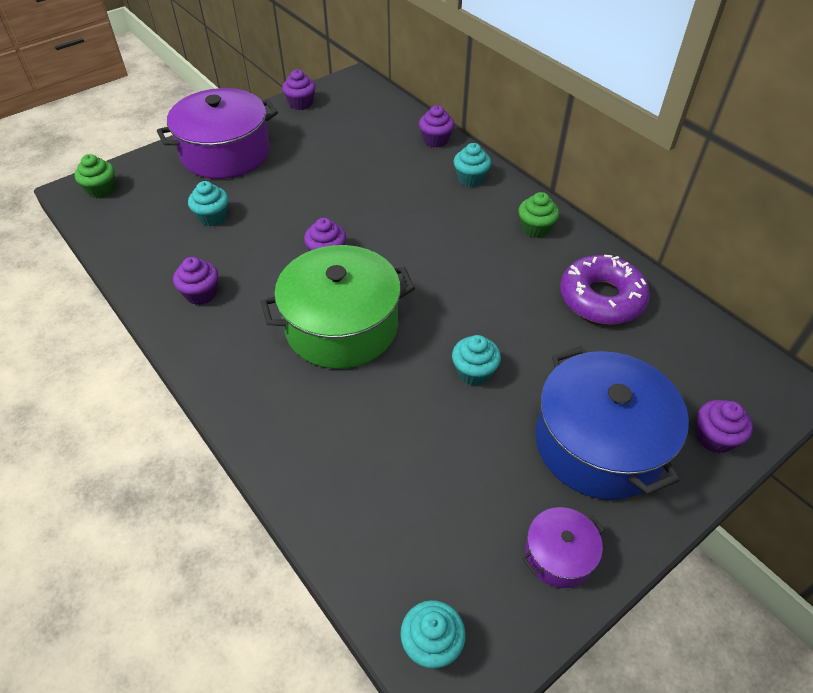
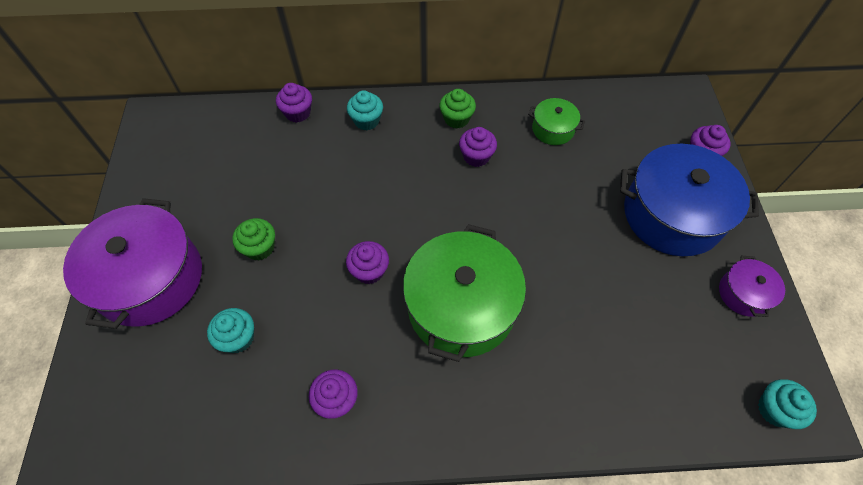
camera: 55 degrees left, 10 degrees up
green cupcake [74,154,115,199] -> green cupcake moved to [232,218,275,260]
purple cupcake [282,69,316,110] -> purple cupcake moved to [459,127,497,167]
turquoise cupcake [452,335,501,386] -> none
purple donut [560,255,650,325] -> green pot [528,98,585,145]

